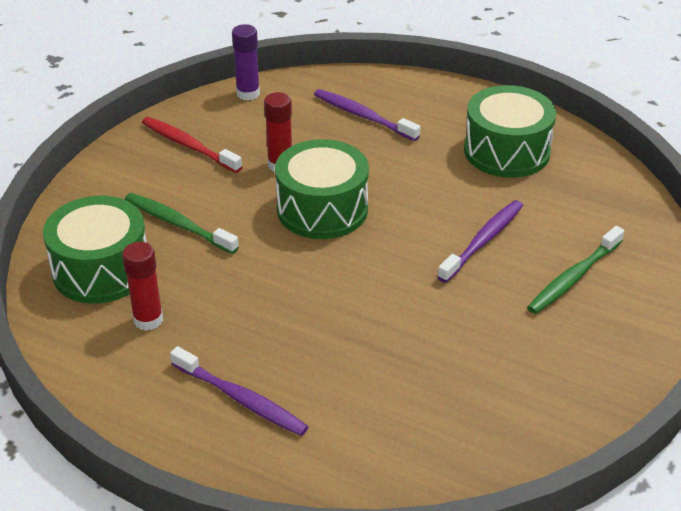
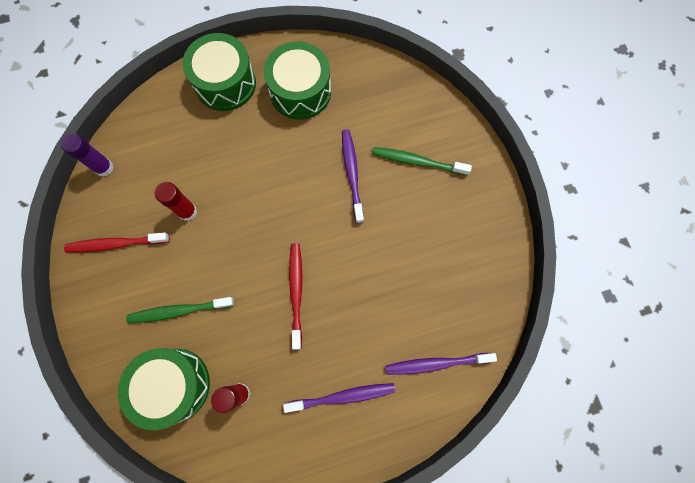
camera: 45 degrees left, 35 degrees up
green drum [275,139,369,239] -> green drum moved to [182,33,256,111]
purple toothbrush [314,89,421,141] -> purple toothbrush moved to [385,353,497,375]
green toothbrush [527,226,624,314] -> green toothbrush turned 105 degrees clockwise [372,147,472,176]
none -> red toothbrush [289,243,302,350]

